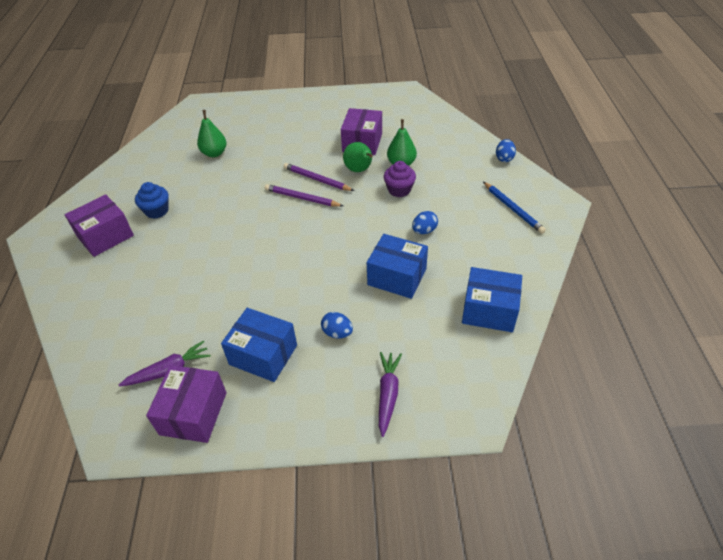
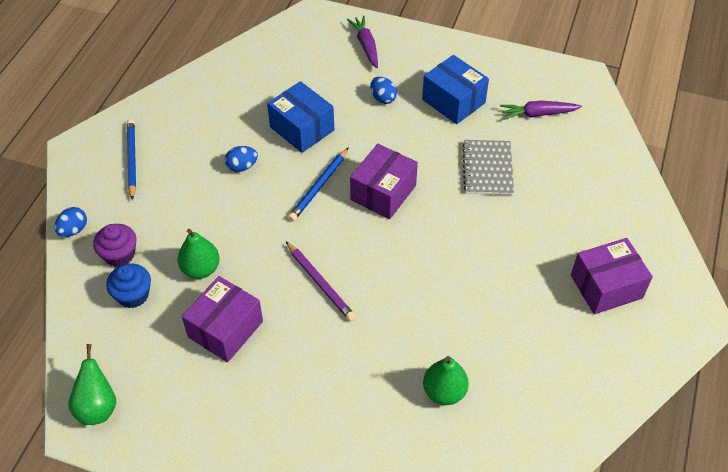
camera: 160 degrees left, 5 degrees up
blue cupcake [135,182,169,219] -> blue cupcake moved to [106,263,151,308]
purple box [146,365,227,443] -> purple box moved to [350,144,418,219]
purple pencil [265,184,343,207] -> none
green pear [343,142,373,172] -> green pear moved to [68,344,116,425]
purple carrot [379,352,402,437] -> purple carrot turned 135 degrees clockwise [347,16,378,68]
purple cupcake [384,161,416,197] -> purple cupcake moved to [93,224,137,267]
blue box [462,267,522,332] -> none
none -> blue pencil [288,147,349,221]
none -> grey notebook [462,140,514,195]

